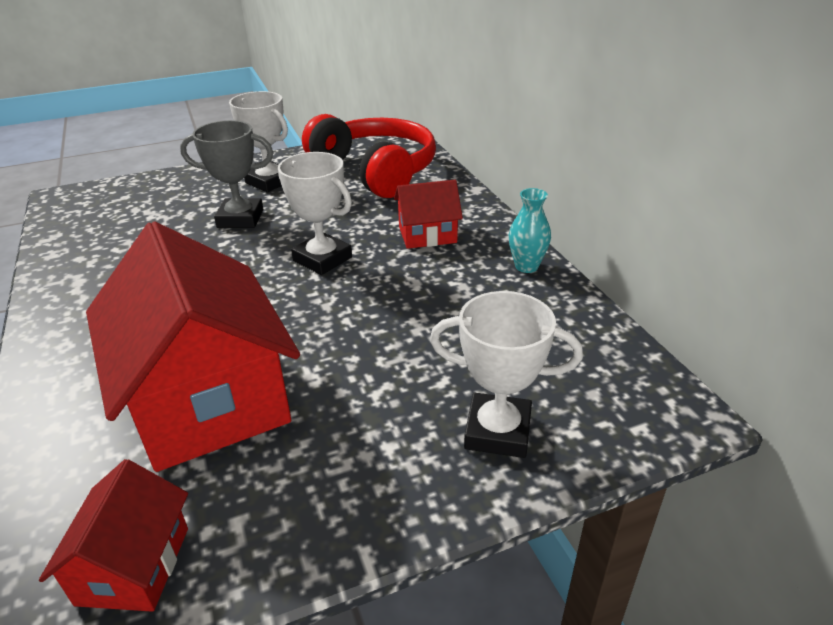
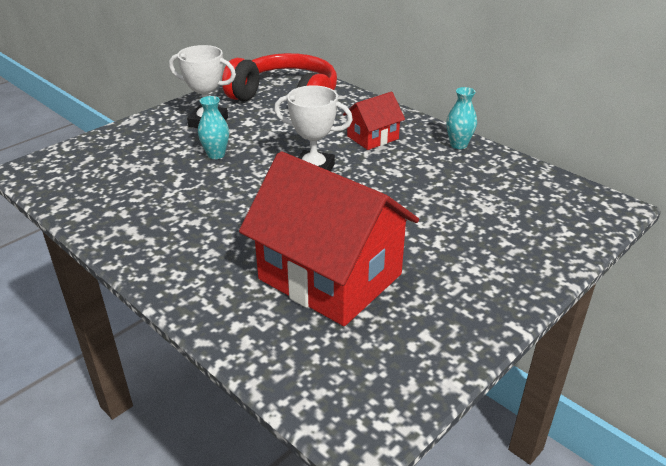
camera: 25 degrees left, 0 degrees up
red house [39,459,188,612] -> none
grey trophy [180,120,274,228] -> turquoise vase [198,96,229,159]
white trophy [430,291,583,458] -> none

